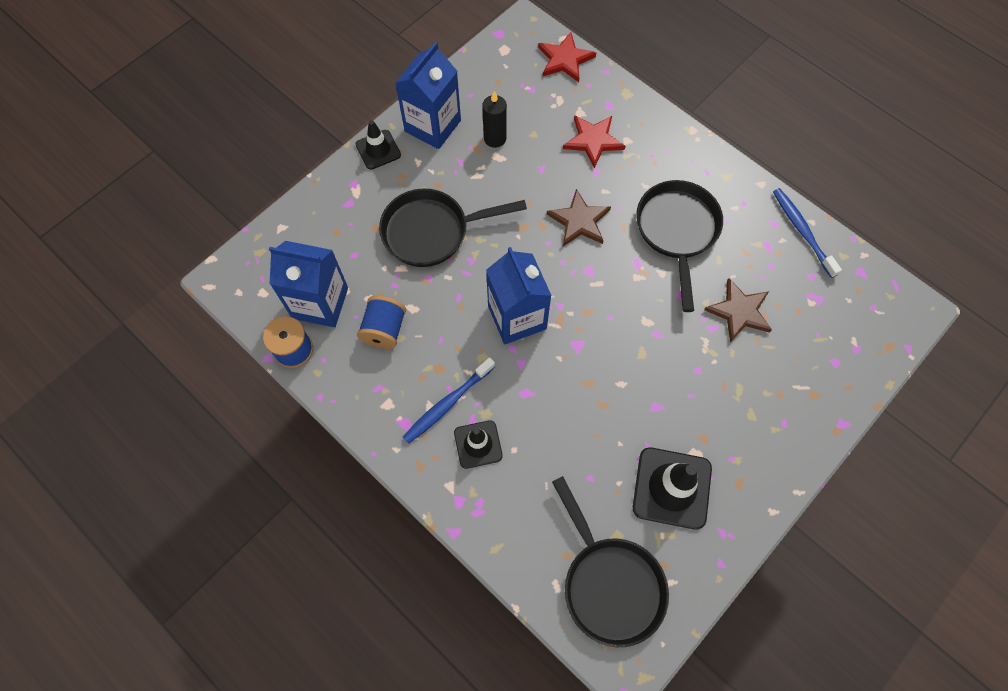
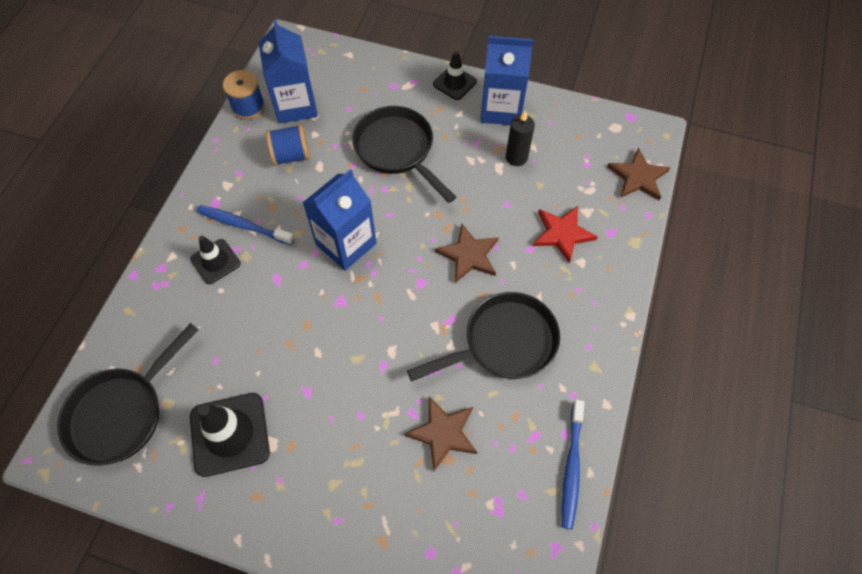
camera: 65 degrees right, 5 degrees down
red star [538,32,596,82] -> brown star [607,147,671,200]
blue toothbrush [773,188,842,278] -> blue toothbrush turned 150 degrees clockwise [562,400,584,529]

